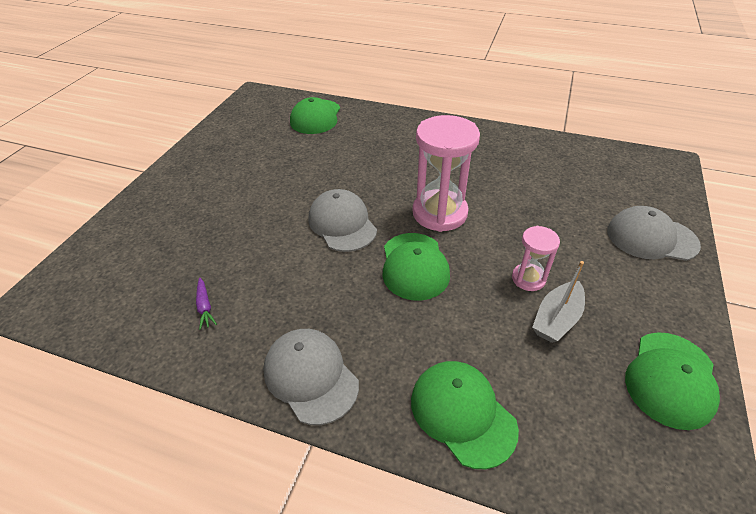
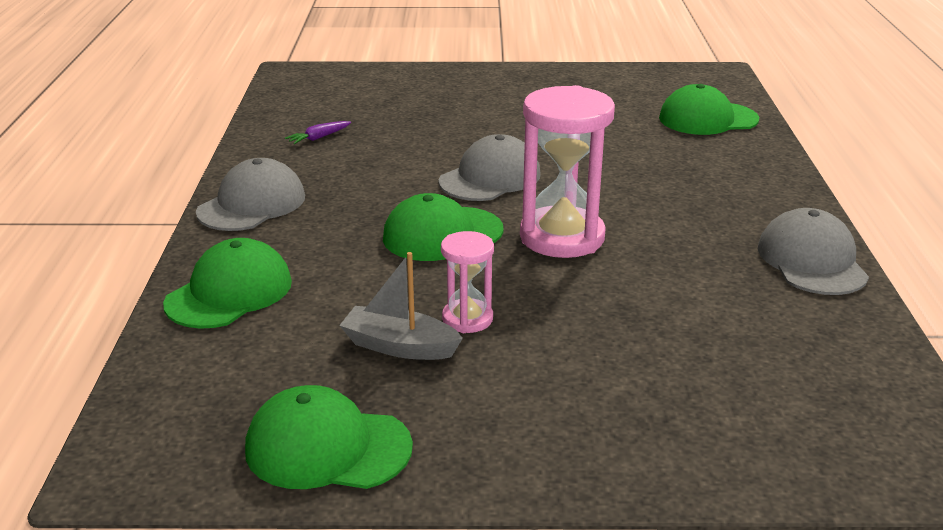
camera: 70 degrees right, 15 degrees down
grey cap [607,206,701,261] -> grey cap moved to [758,208,869,295]

